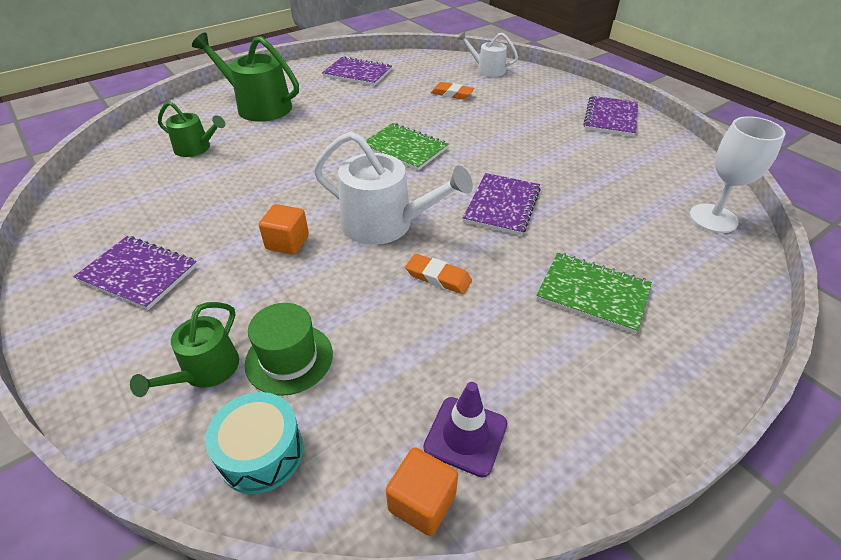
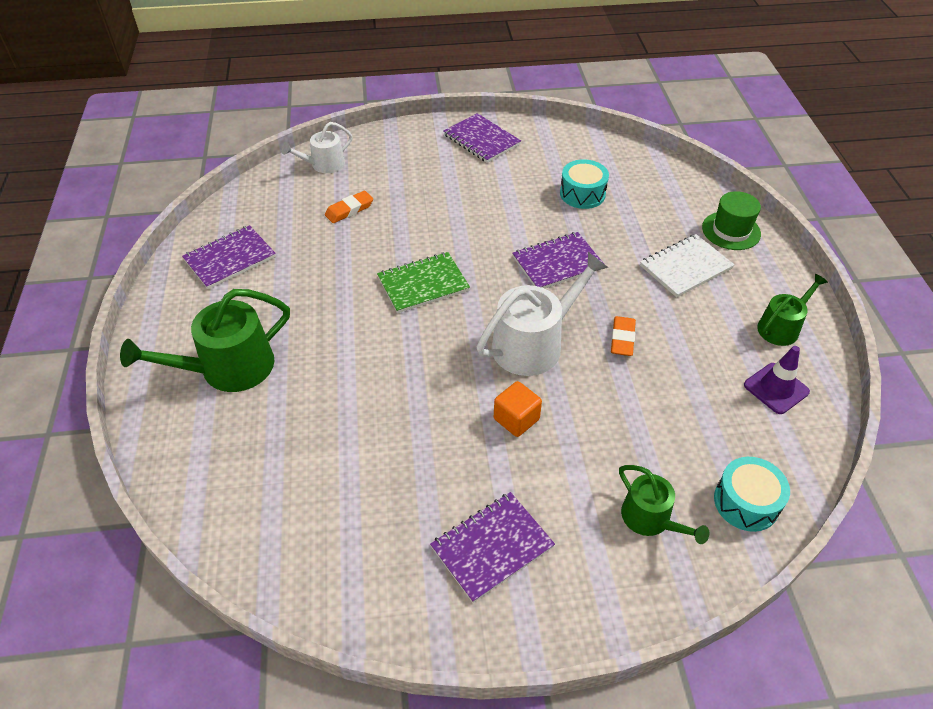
camera: 60 degrees left, 5 degrees up
green watering can [158,101,225,157] -> green watering can moved to [757,274,828,346]
green hat [245,303,333,396] -> green hat moved to [702,191,761,250]
orange cube [386,448,458,536] -> none
orange eraser [405,254,472,294] -> orange eraser turned 45 degrees counterclockwise [611,316,636,356]
purple notebook [463,173,541,235] -> purple notebook turned 75 degrees counterclockwise [512,232,604,289]
green notebook [536,253,652,334] -> white notebook [640,234,734,297]
white goblet [690,116,786,233] -> none
none -> turquoise drum [560,159,609,209]

